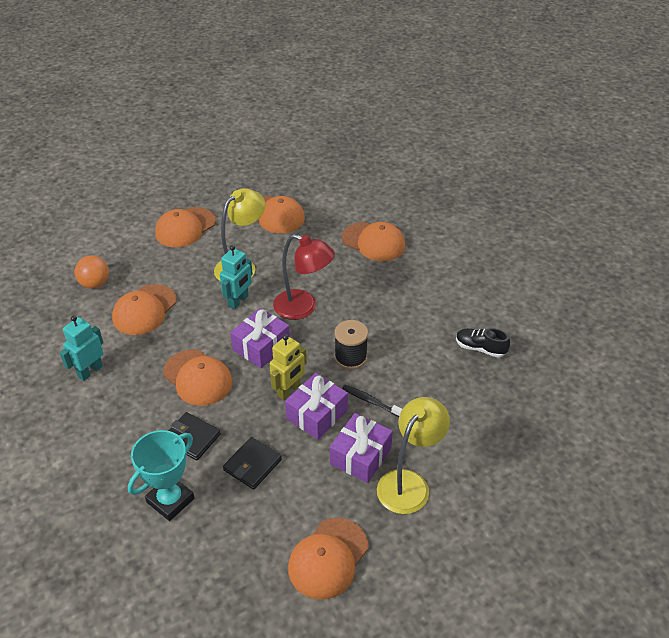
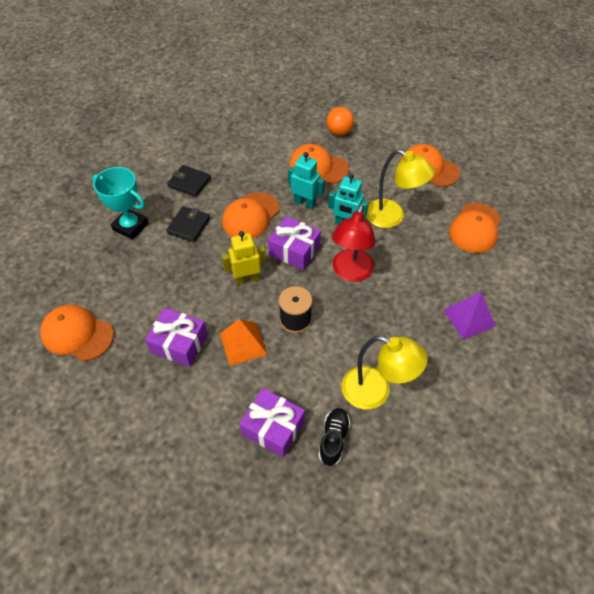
camera: 80 degrees right, 10 degrees up
turquoise robot [60,315,103,381] -> turquoise robot moved to [288,152,325,209]
black wallet [223,437,282,490] -> black wallet moved to [167,165,211,197]
yellow robot [270,334,307,400] -> yellow robot turned 135 degrees clockwise [222,231,266,285]
purple gift [285,373,348,439] -> purple gift moved to [239,388,305,457]
orange cap [342,222,405,261] -> purple pyramid [443,292,496,340]
black toothbrush [342,385,402,417] -> orange pyramid [220,319,268,366]
yellow lamp [377,397,450,514] -> yellow lamp moved to [342,336,428,410]

